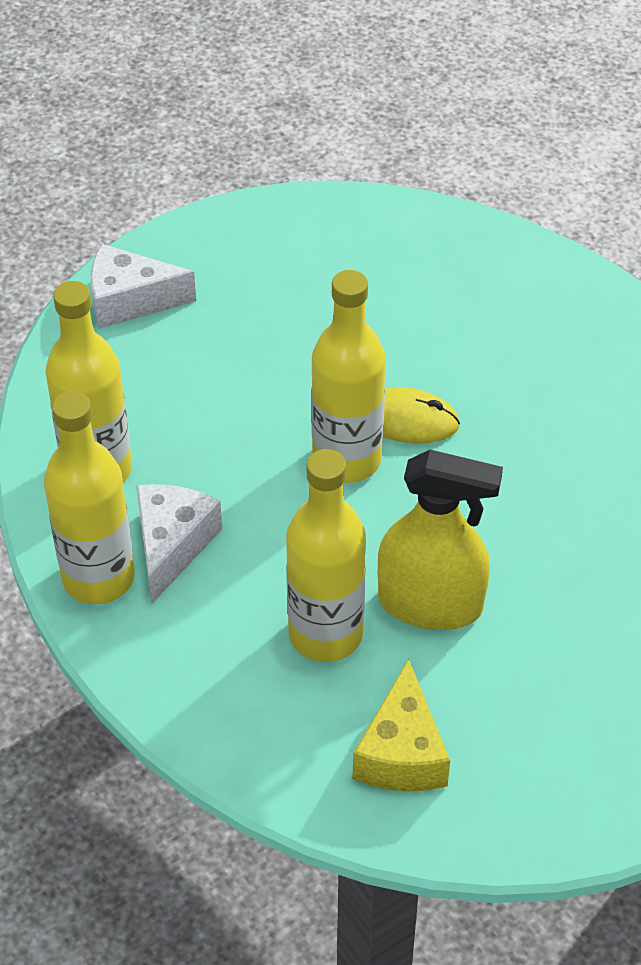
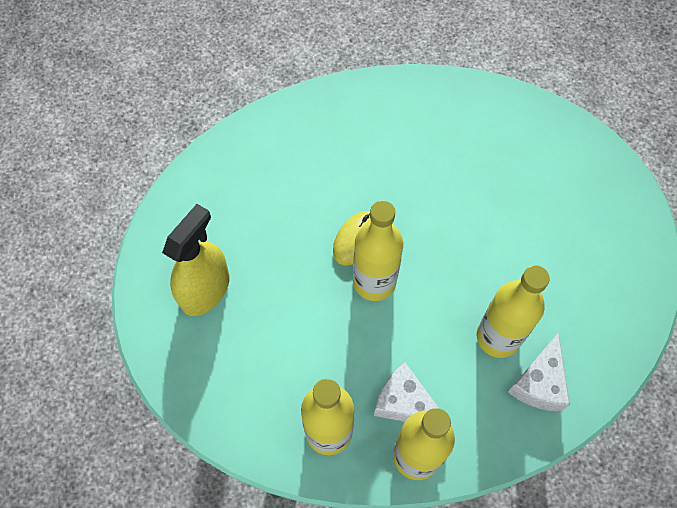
camera: 70 degrees left, 15 degrees up
white cheese [90,244,196,329] -> white cheese moved to [508,332,570,411]
yellow cheese [353,659,450,791] -> none
yellow spray bottle [378,450,503,630] -> yellow spray bottle moved to [162,204,230,316]

